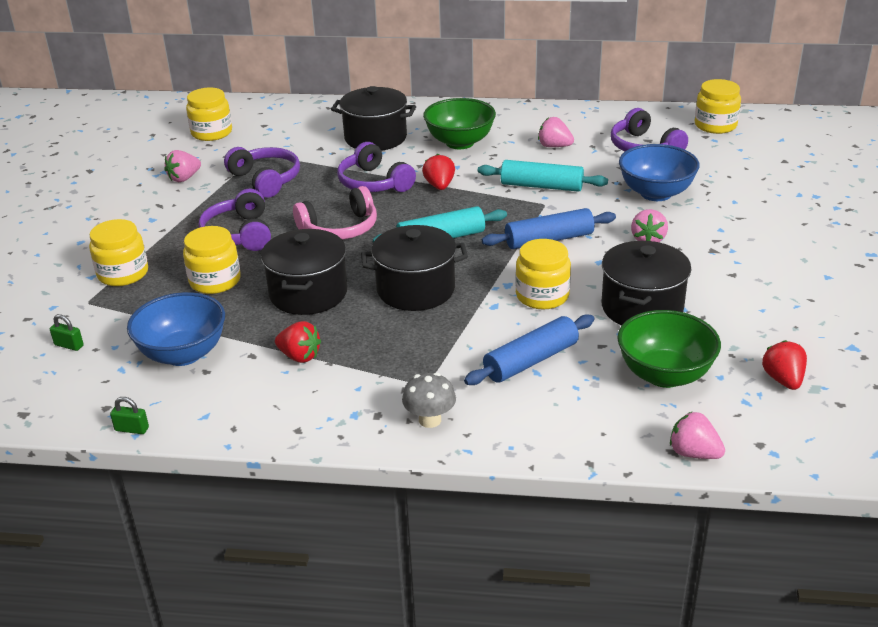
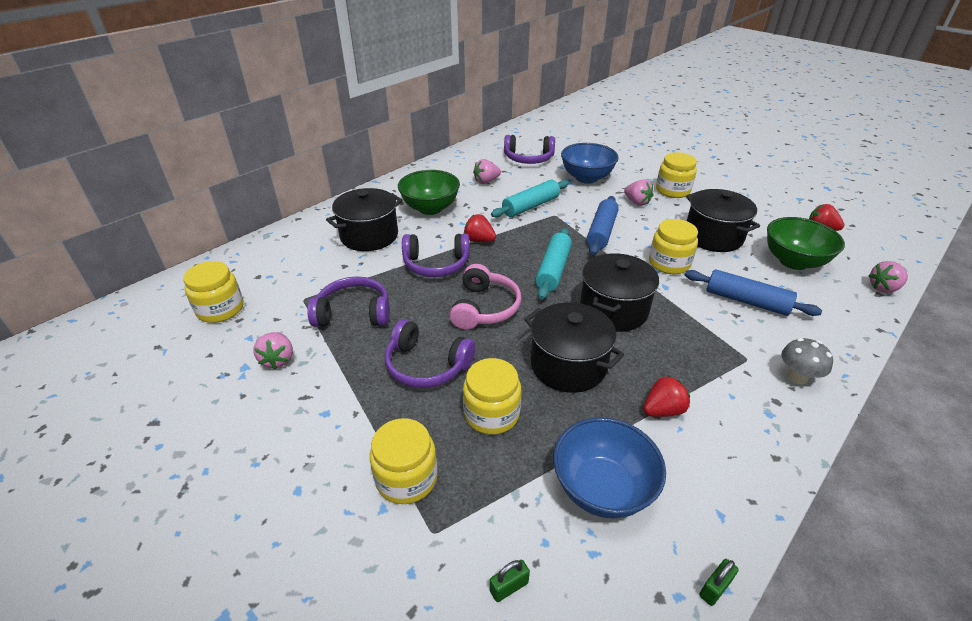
camera: 55 degrees left, 5 degrees up
blue rolling pin [464,314,594,385] -> blue rolling pin turned 60 degrees counterclockwise [685,269,822,316]
yellow jar [695,79,741,134] -> yellow jar moved to [656,152,697,198]

